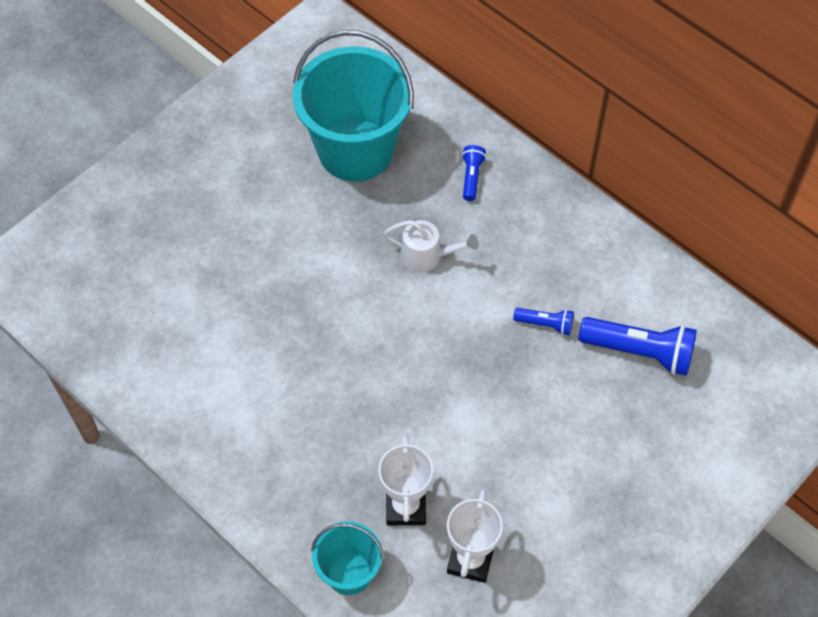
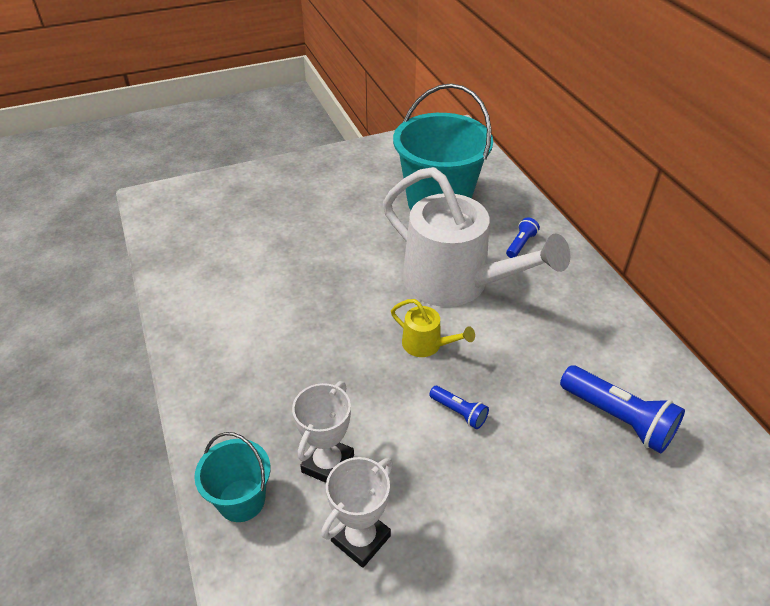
camera: 25 degrees right, 15 degrees down
white watering can [384,220,479,272] -> white watering can [383,167,570,307], size x2.37
blue flashlight [513,308,574,335] -> blue flashlight moved to [429,386,489,429]
none -> yellow watering can [391,299,475,357]

